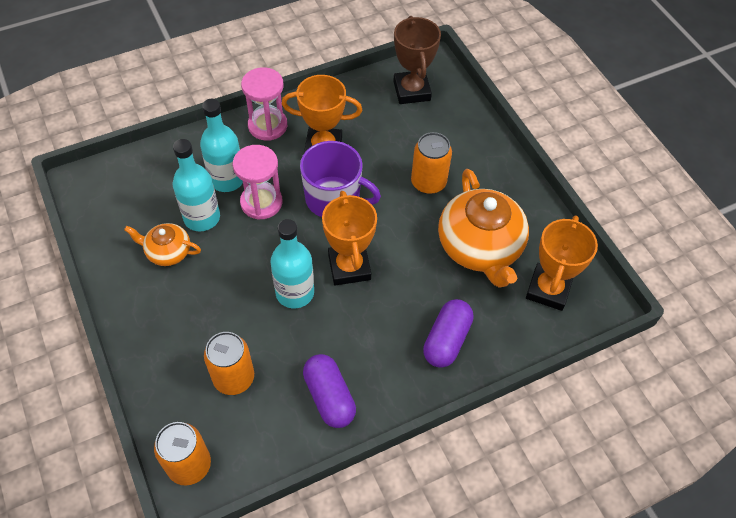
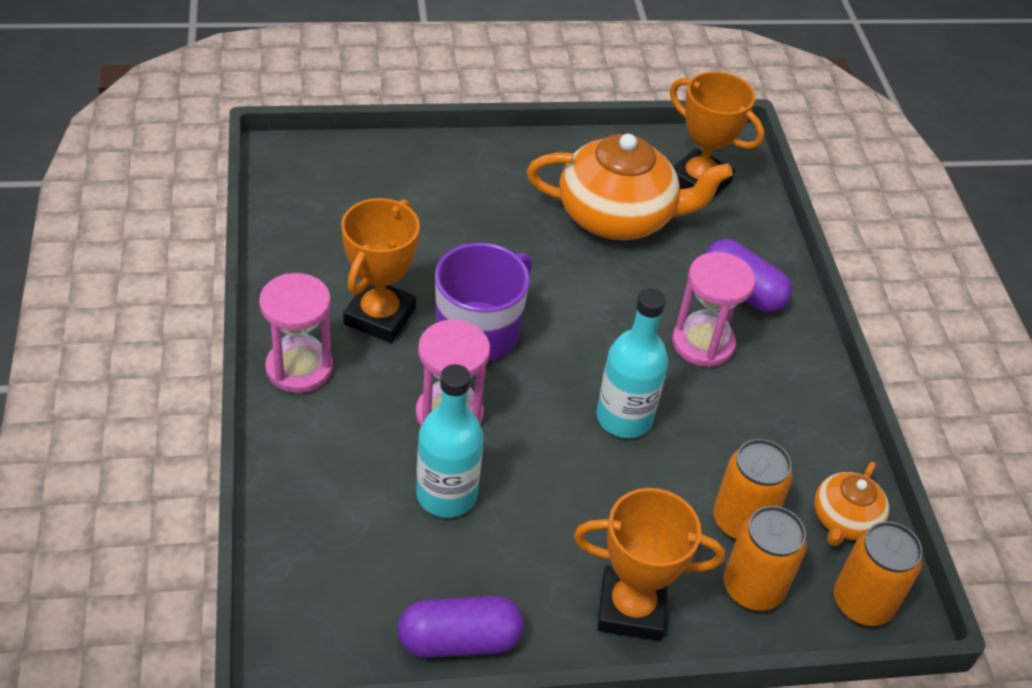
camera: 75 degrees left, 10 degrees down
orange teapot [124,223,201,266] -> orange teapot moved to [814,462,889,546]
turquoise bottle [200,99,243,192] -> none
purple capsule [303,354,356,428] -> purple capsule moved to [398,596,524,658]
orange trophy [322,191,377,285] -> orange trophy moved to [574,488,725,641]
brown trophy [393,16,441,104] -> none
orange can [411,132,452,194] -> orange can moved to [723,506,807,611]
none -> pink hourglass [672,252,756,367]

